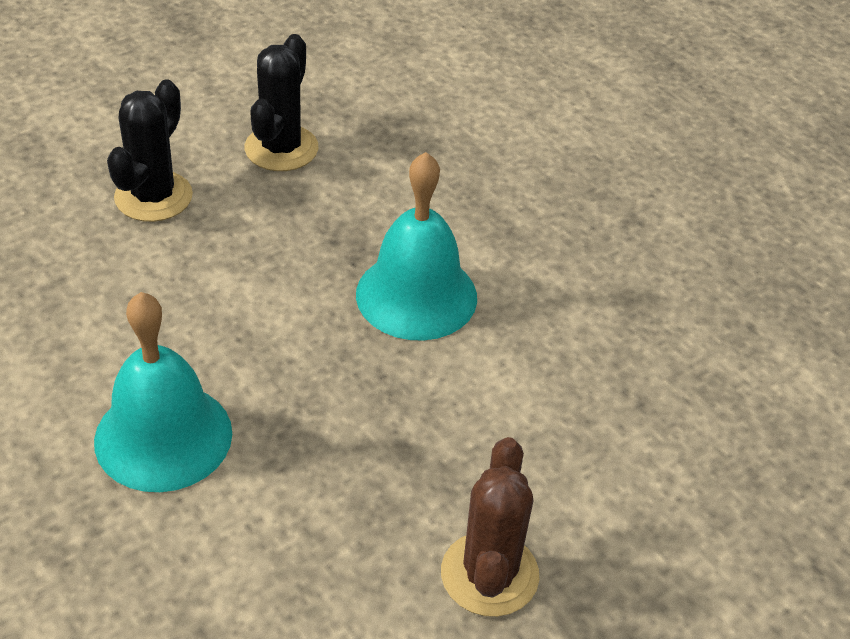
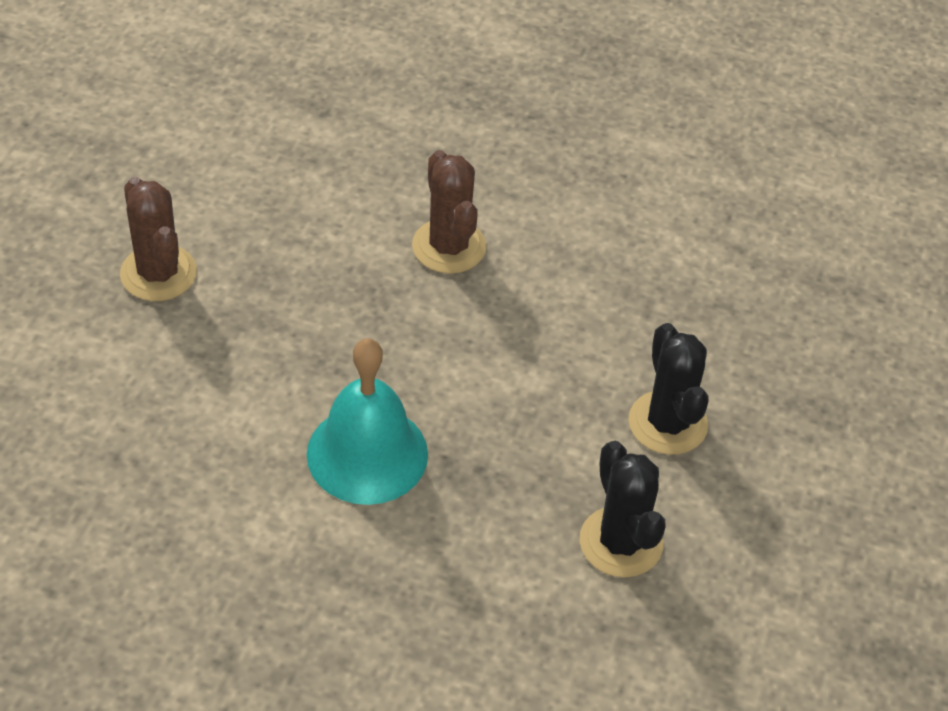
camera: 145 degrees right, 5 degrees up
turquoise bell [94,292,232,492] -> brown cactus [412,150,486,274]

